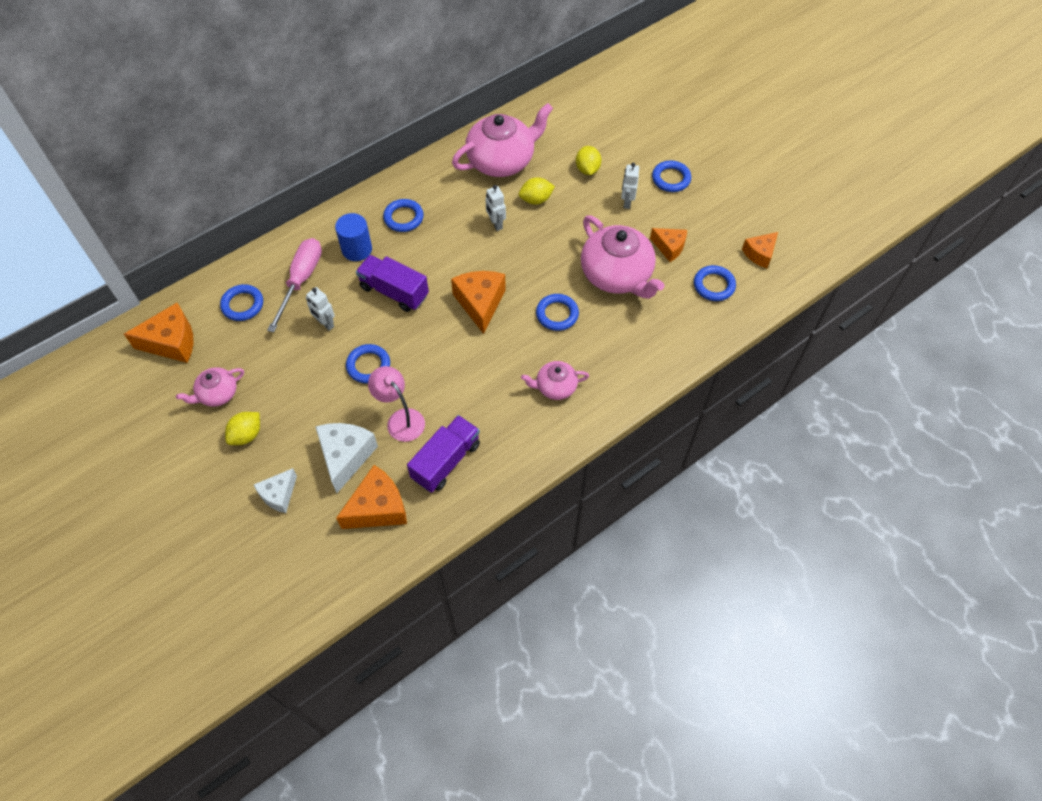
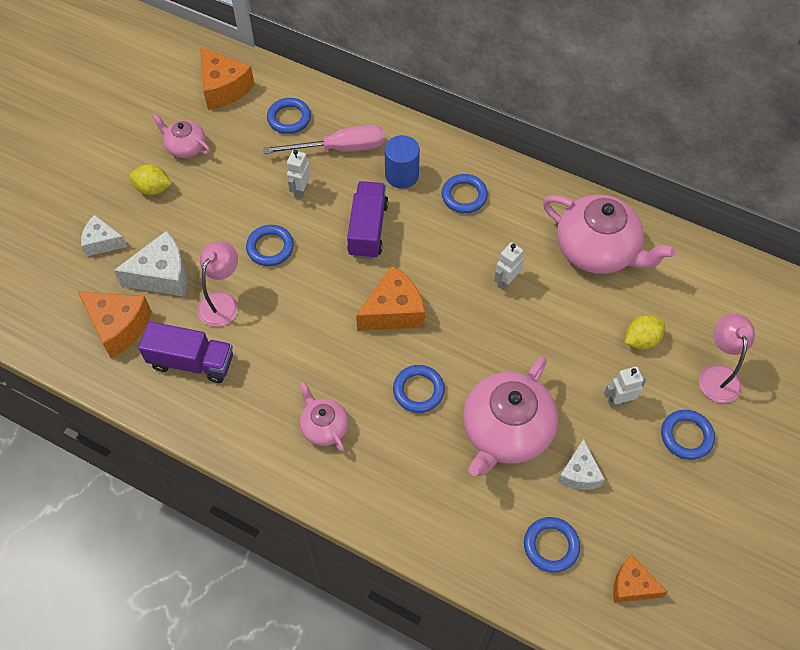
camera: 65 degrees right, 0 degrees up
yellow lemon [519,177,555,205] -> none
orange cheese [650,228,687,262] -> white cheese [558,439,605,490]
none -> pink lamp [699,314,755,403]

